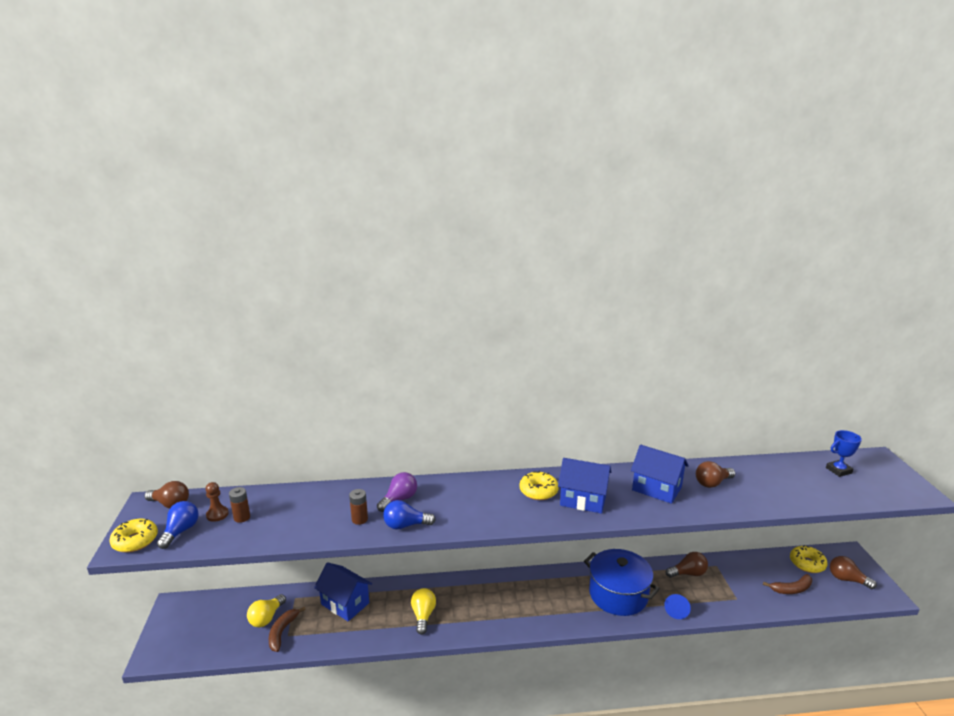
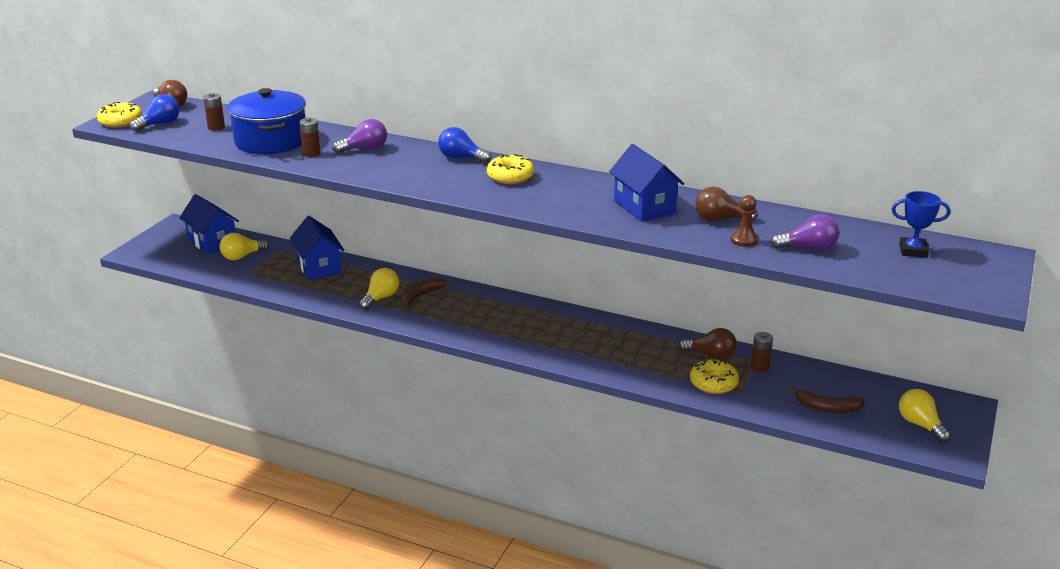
camera: 30 degrees right, 5 degrees up
brown pawn [205,482,229,522] -> brown pawn moved to [731,195,758,247]
brown banana [269,607,306,652] -> brown banana moved to [401,278,453,307]
blue light bulb [383,500,436,530] -> blue light bulb moved to [438,127,491,163]
blue house [558,458,611,514] -> blue house moved to [179,194,239,255]
blue pot [584,549,660,616] -> blue pot moved to [227,88,306,154]
blue cone [664,594,691,619] -> none
yellow donut [790,545,827,573] -> yellow donut moved to [690,359,739,394]
brown light bulb [830,556,877,589] -> yellow light bulb [899,389,951,442]
none -> brown battery [751,332,773,373]
none -> purple light bulb [771,214,839,251]

